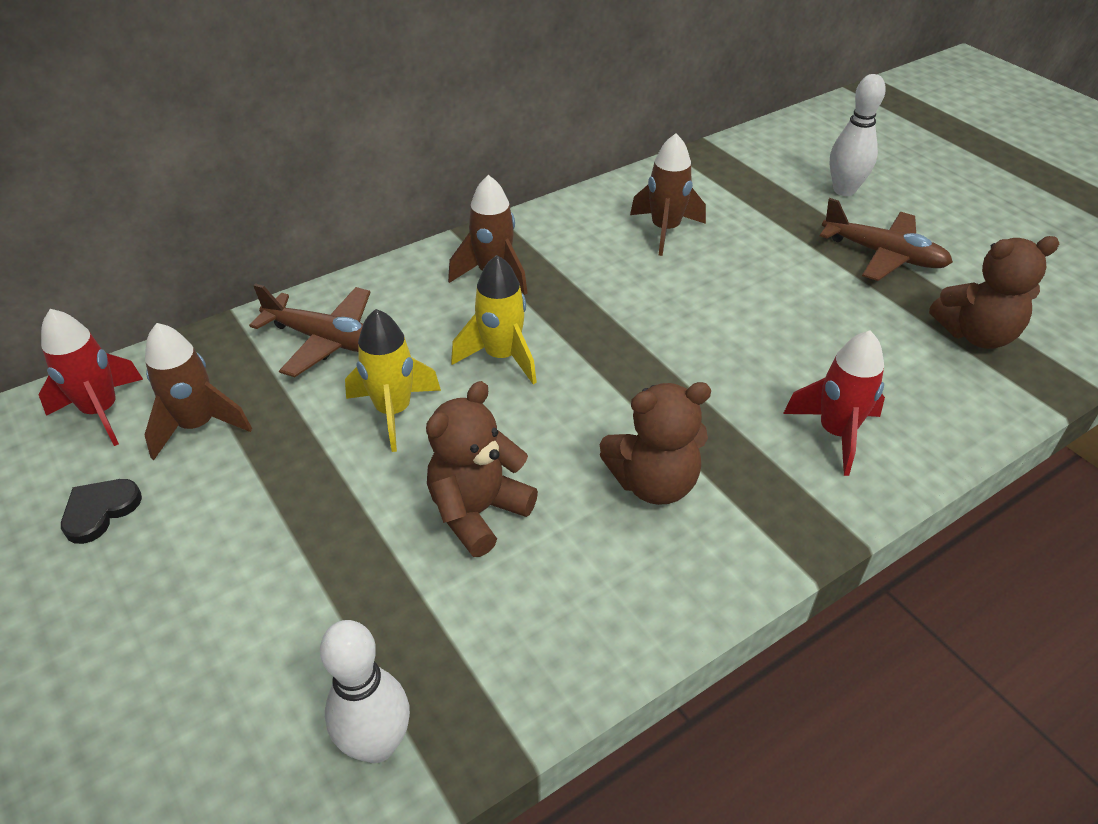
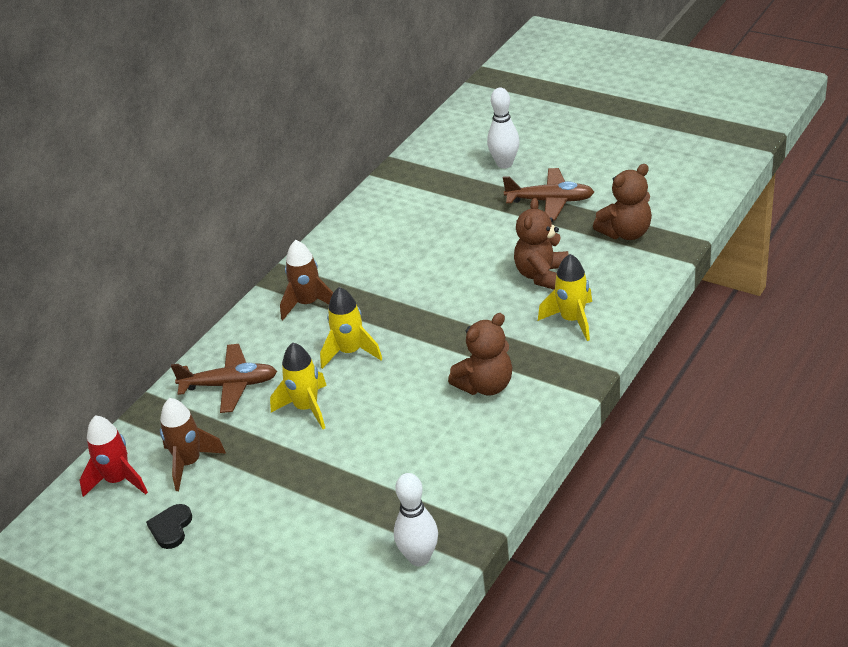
camera: 20 degrees left, 5 degrees down
brown teddy bear [426,381,538,557] -> brown teddy bear moved to [514,198,569,290]
brown rocket [630,133,706,256] -> none
red rocket [783,330,885,476] -> yellow rocket [538,254,592,341]

